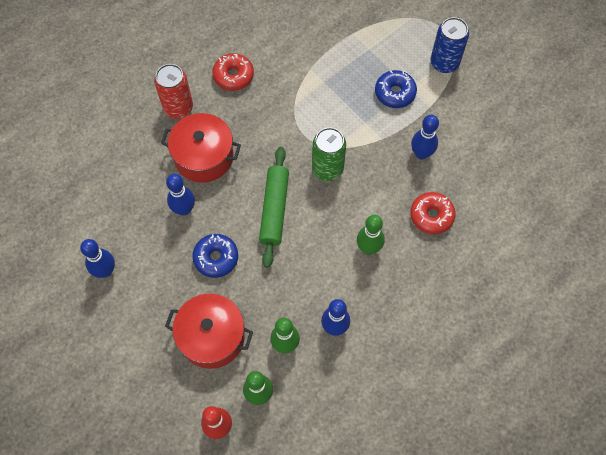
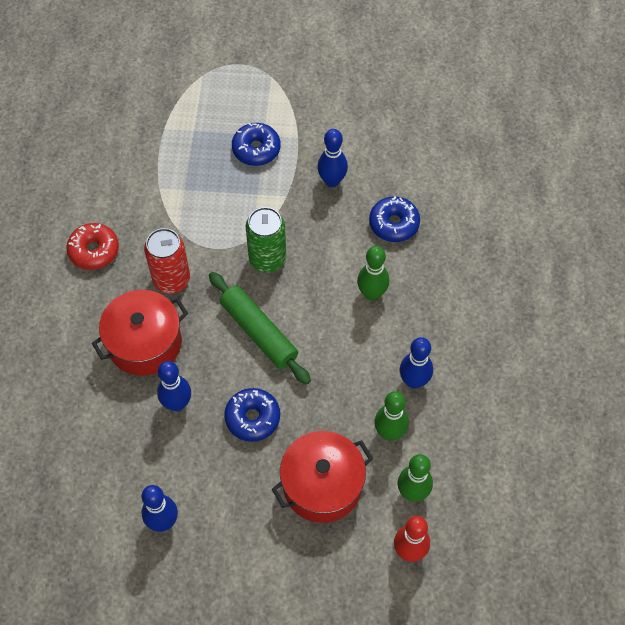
camera: 45 degrees left, 5 degrees down
red can [154,64,193,119] -> red can moved to [144,228,190,294]
red donut [410,192,455,234] -> blue donut [369,196,420,242]
blue can [431,17,469,73] -> none

